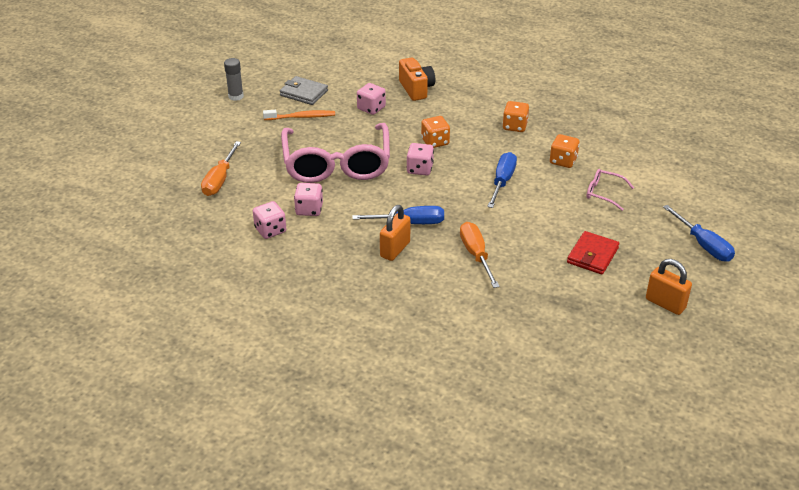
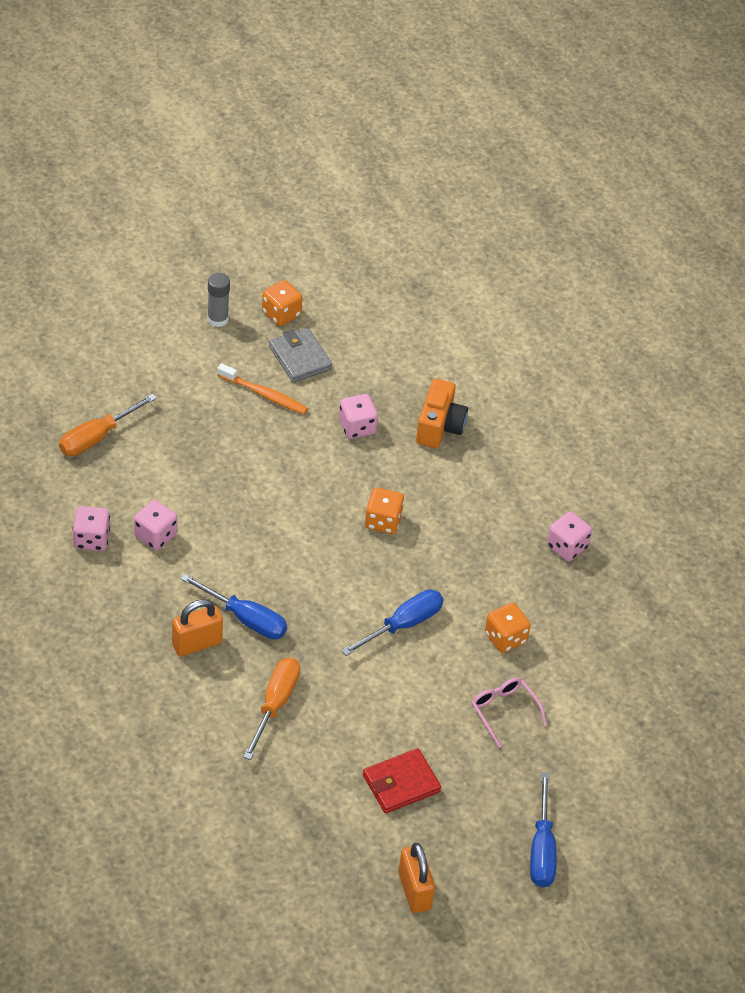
camera: 30 degrees right, 10 degrees up
pink glasses [281,123,390,183] -> none
pink dice [406,143,434,176] -> pink dice moved to [547,511,592,561]
orange dice [503,101,529,132] -> orange dice moved to [262,280,302,326]

